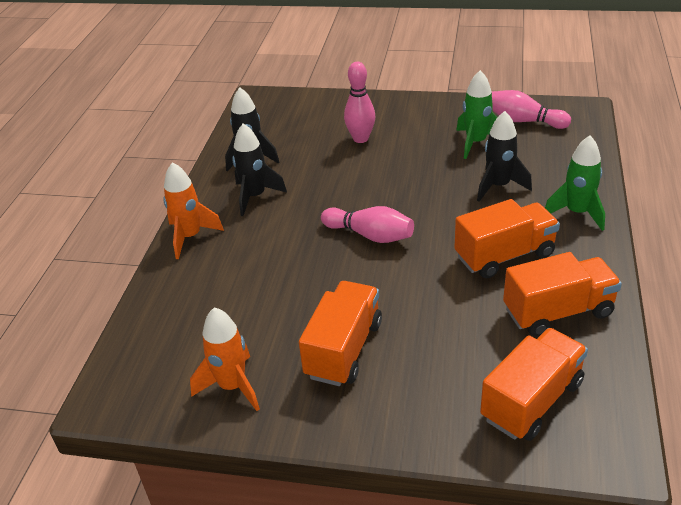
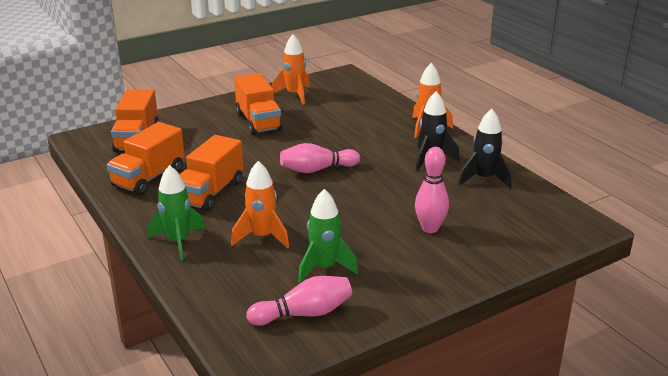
camera: 135 degrees right, 10 degrees down
black rocket [477,111,532,202] -> orange rocket [231,161,289,249]

